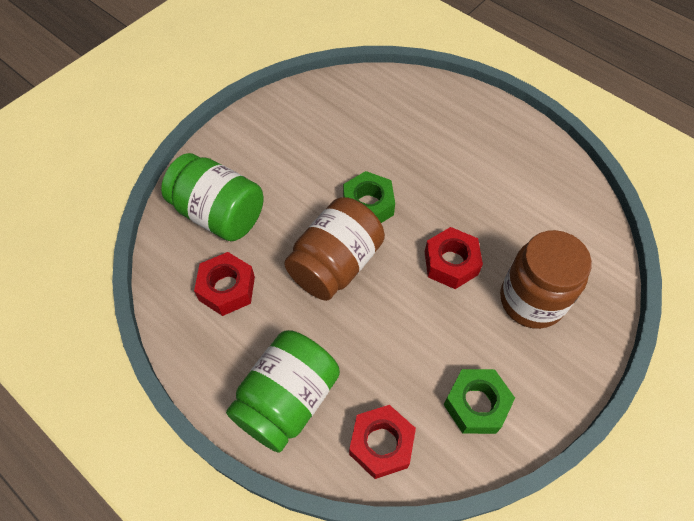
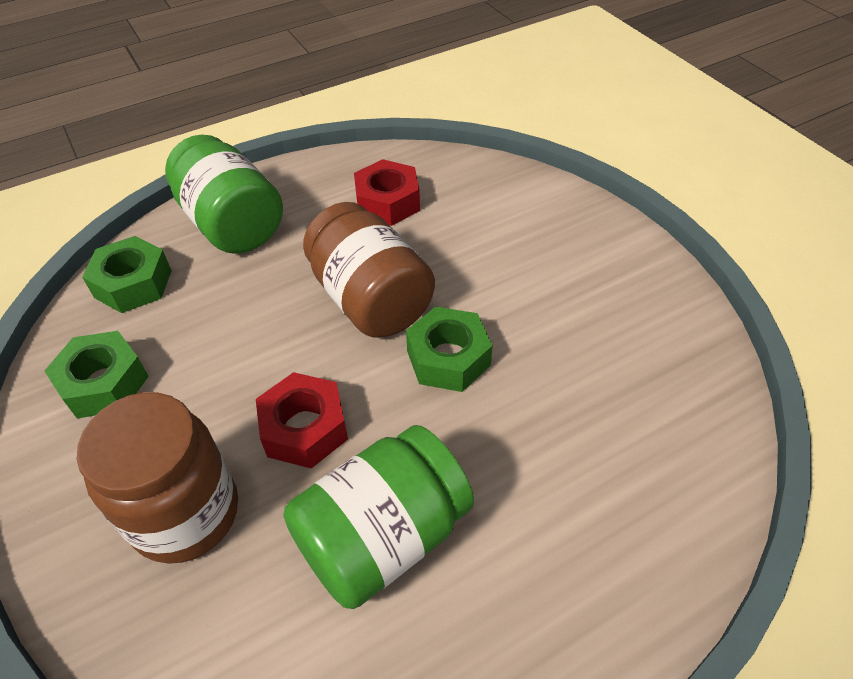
camera: 110 degrees right, 10 degrees down
green jar [161,153,264,241] -> green jar moved to [283,425,474,609]
red nut [349,405,416,479] -> green nut [82,236,172,313]

